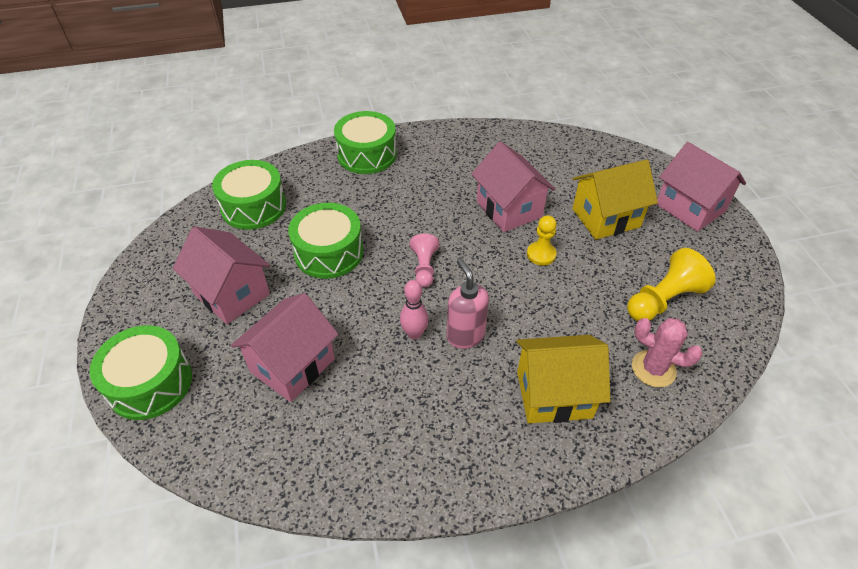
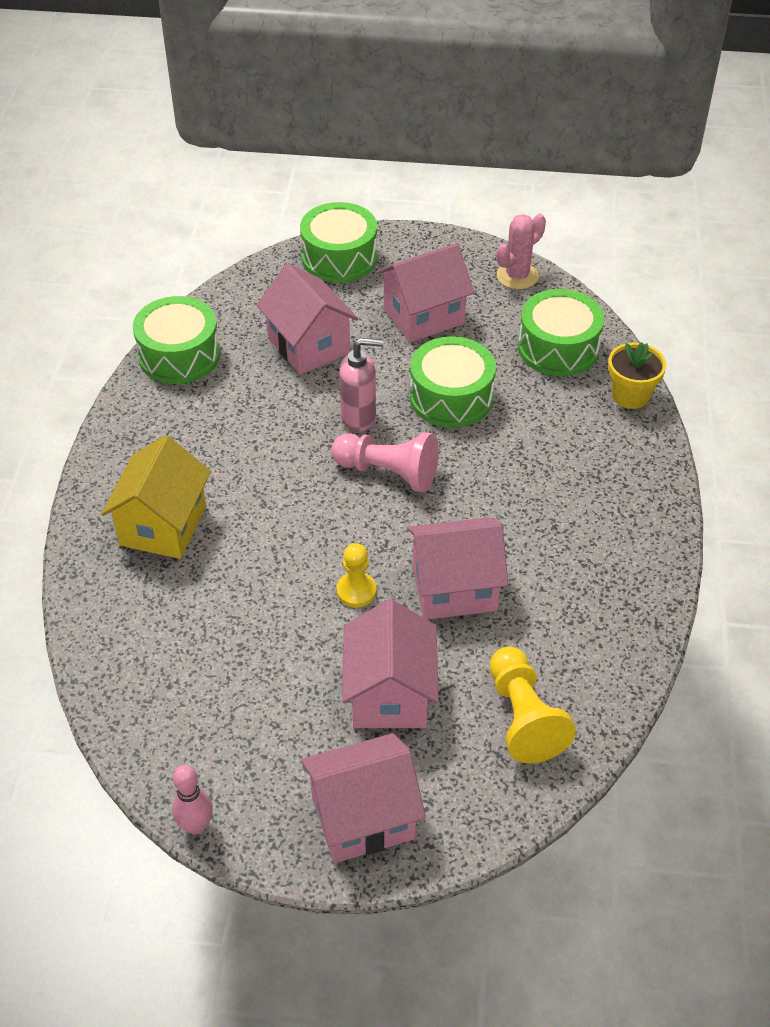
camera: 110 degrees right, 0 degrees up
green drum [334,111,397,174] -> green drum moved to [133,296,220,384]
pink bowling pin [400,280,429,339] -> pink bowling pin moved to [172,765,213,835]
pink pawn [410,234,439,287] -> pink pawn [331,432,439,493], size x1.58
pink soap dispenser [447,258,489,349] -> pink soap dispenser moved to [339,338,383,432]
yellow house [572,160,658,240] -> pink house [342,599,439,728]
yellow pawn [627,248,716,321] -> yellow pawn moved to [490,647,576,764]
pink cactus [632,318,702,387] -> pink cactus moved to [497,214,546,289]
none -> yellow flower pot [608,342,667,409]

